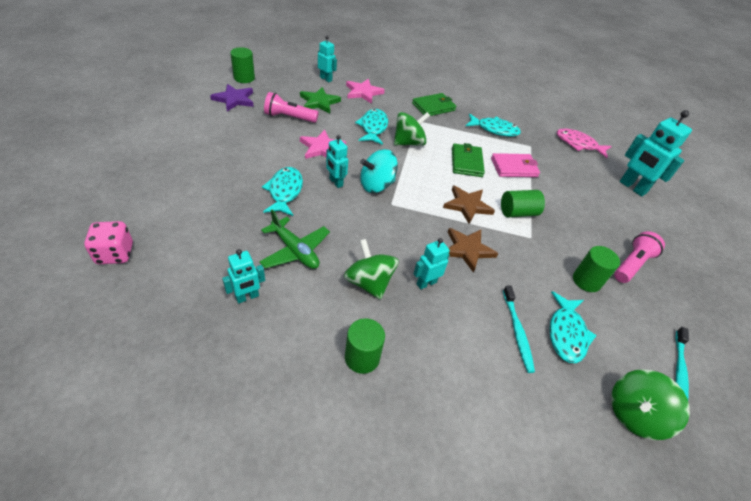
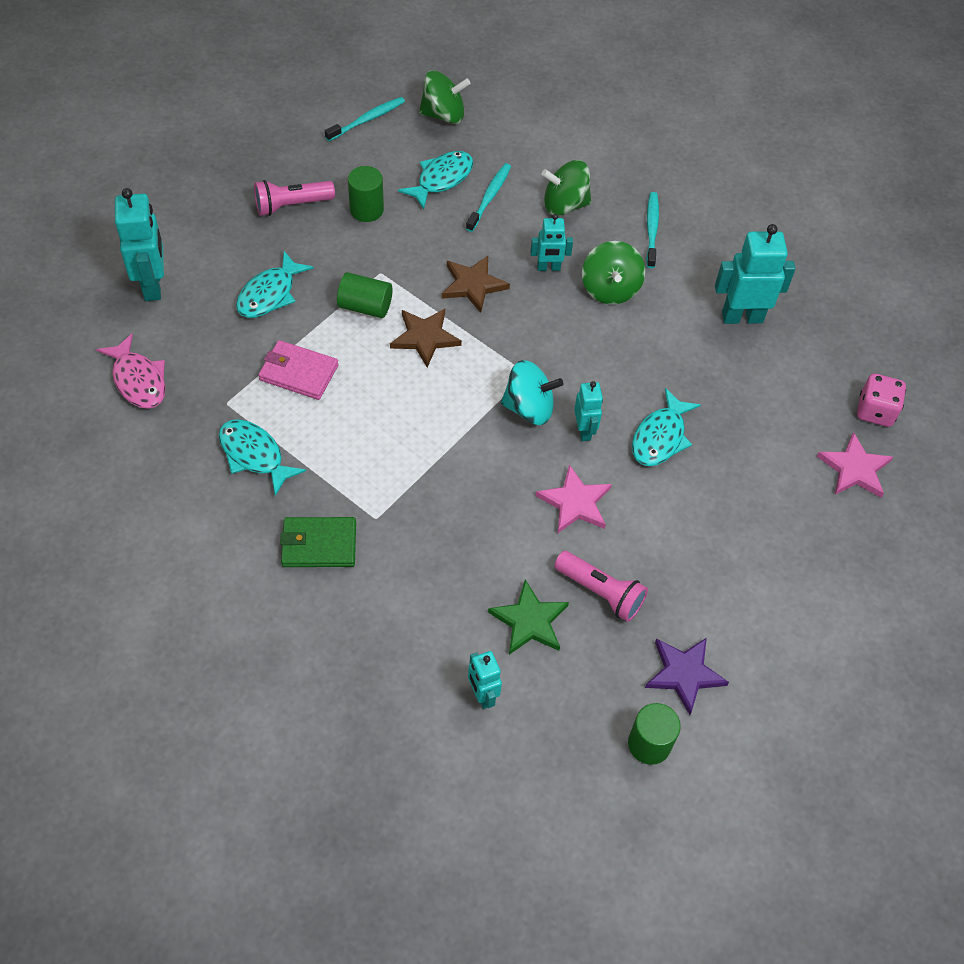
camera: 150 degrees left, 10 degrees up
turquoise robot [222,249,265,304] -> turquoise robot [715,224,796,324], size x1.72
green plane [259,210,330,269] -> none
green cylinder [345,318,385,374] -> turquoise toothbrush [646,192,659,268]
pink star [346,79,385,104] -> pink star moved to [817,432,893,498]
turquoise fish [355,109,388,145] -> turquoise fish moved to [236,251,314,318]
green spinning top [394,112,430,146] -> green spinning top moved to [542,160,591,216]
green wallet [452,143,485,177] -> none

